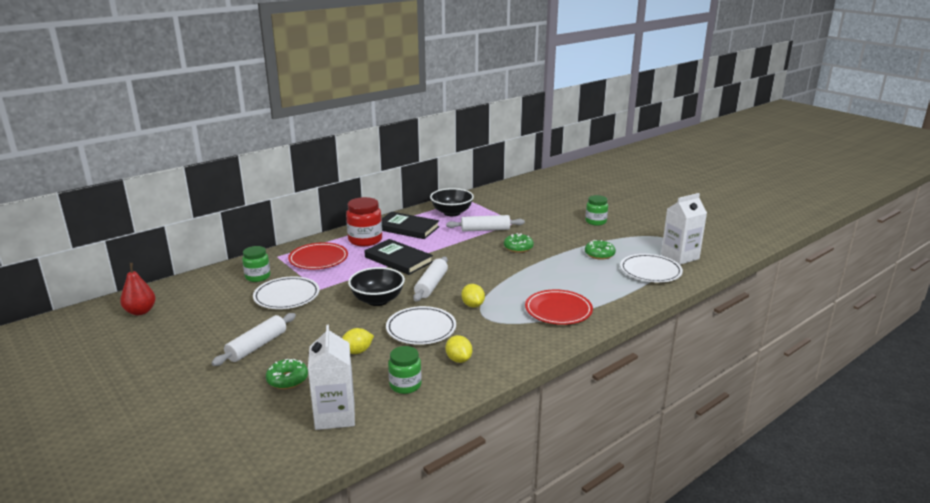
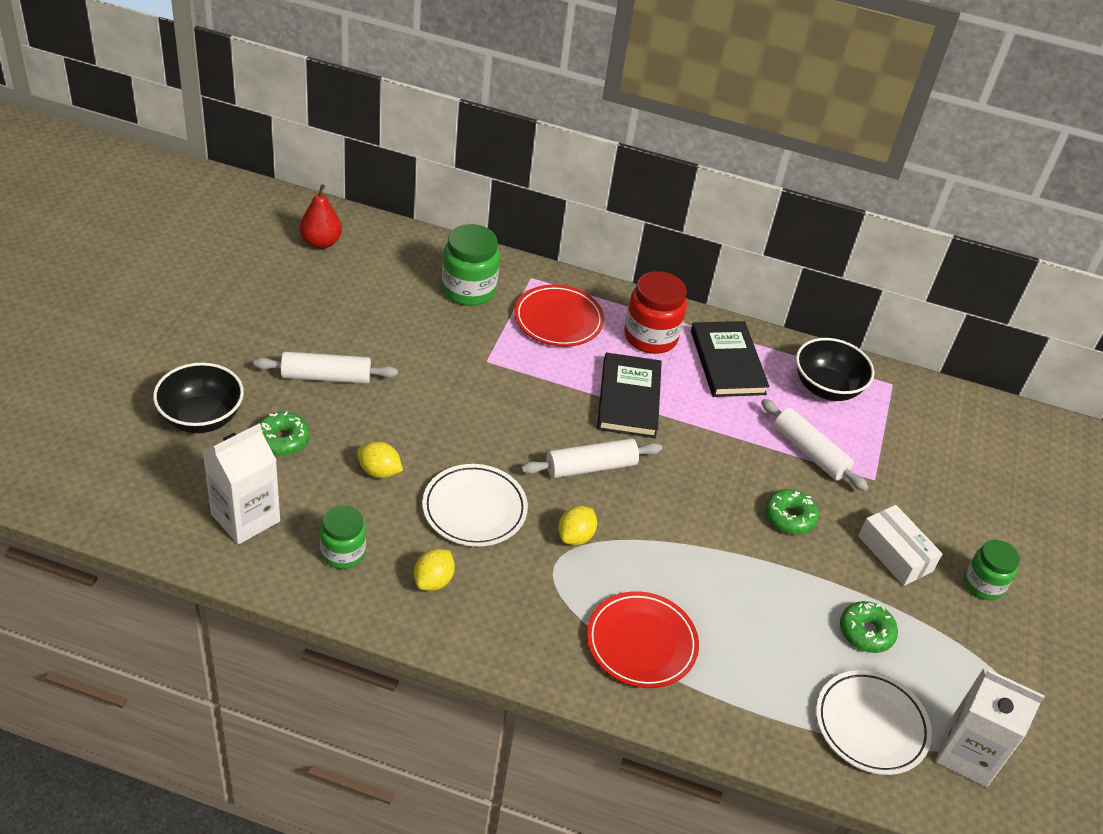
camera: 50 degrees right, 20 degrees up
green jar [242,246,270,282] -> green jar [442,224,500,306], size x1.52
white plate [253,277,320,309] -> none
black bowl [348,267,405,306] -> black bowl moved to [153,363,244,433]
none -> white box [858,505,942,586]

